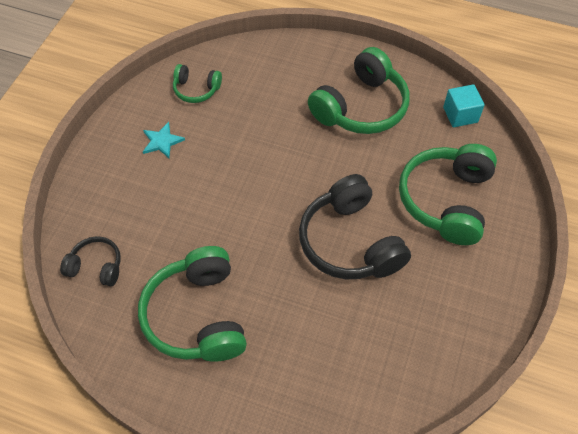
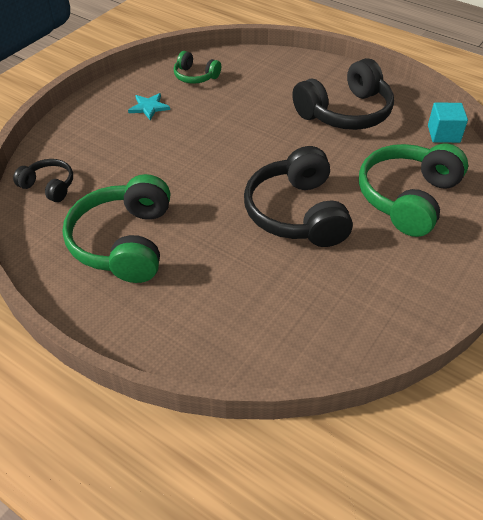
camera: 15 degrees right, 10 degrees down
green headphones [308,47,409,134] -> black headphones [292,58,394,130]

